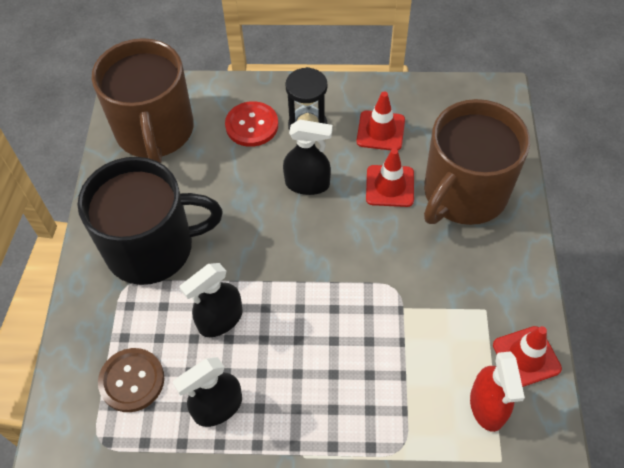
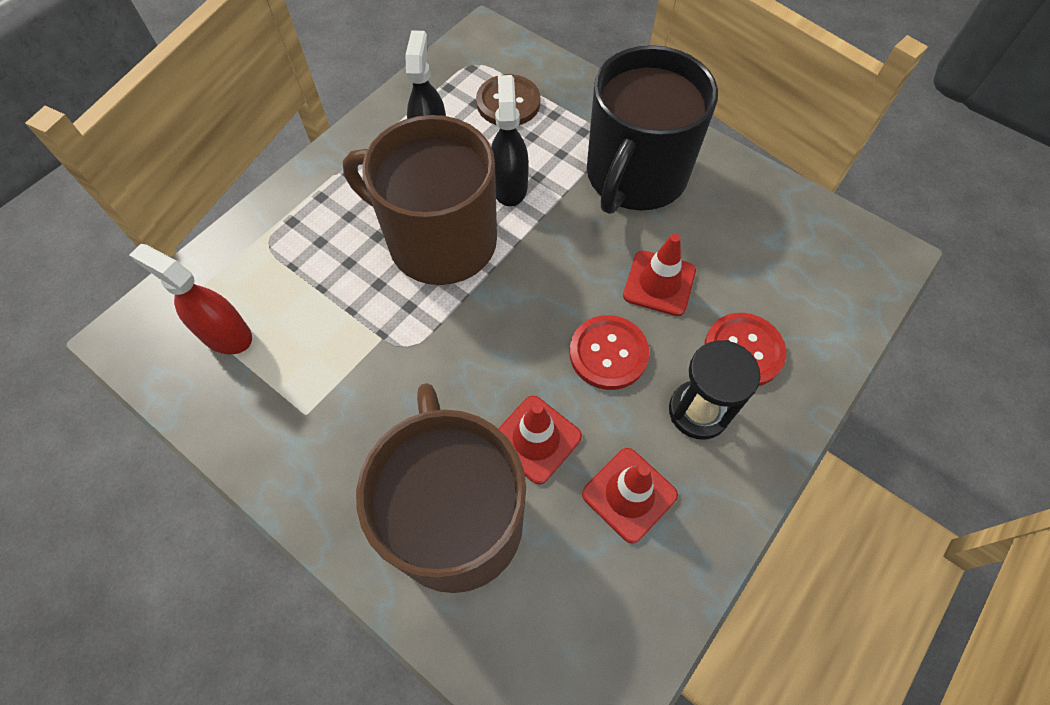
camera: 125 degrees right, 5 degrees up
brown mug [92,38,194,163] -> brown mug moved to [343,115,497,285]
black spray bottle [283,120,333,195] -> red button [570,315,650,390]
red traffic cone [493,326,562,387] -> red traffic cone moved to [623,234,696,316]

